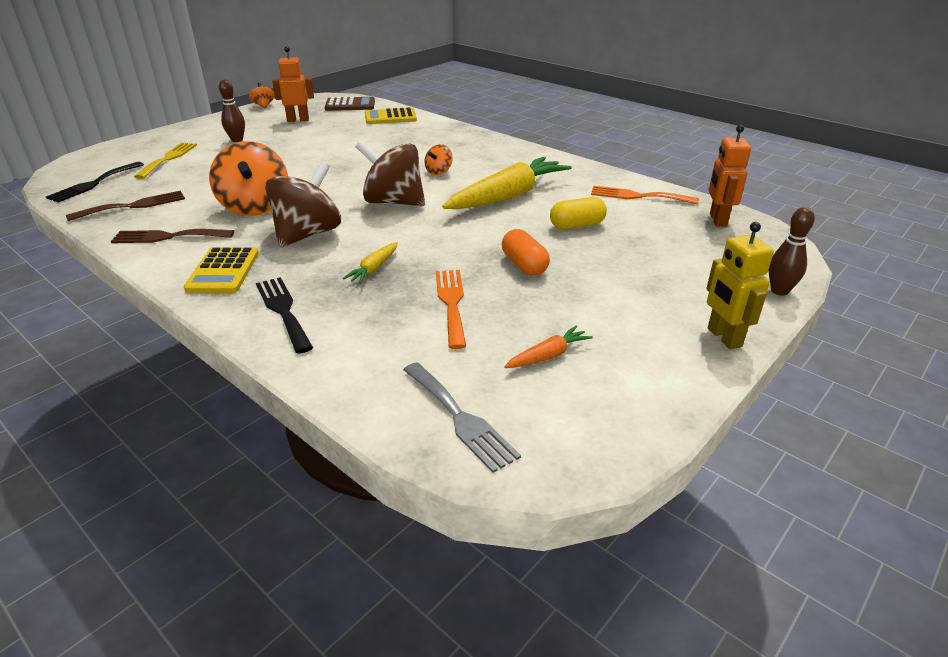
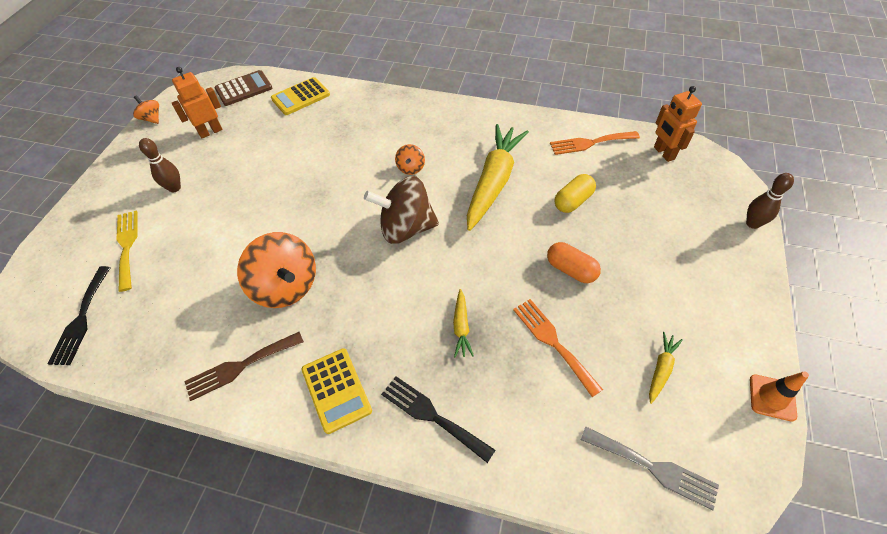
camera: 25 degrees left, 20 degrees up
brown fork [66,191,185,221] -> none
brown spinning top [265,161,341,247] -> none
orange carrot [504,326,593,368] -> yellow carrot [649,332,683,404]
yellow robot [706,222,774,349] -> none
none -> orange traffic cone [750,372,809,422]

